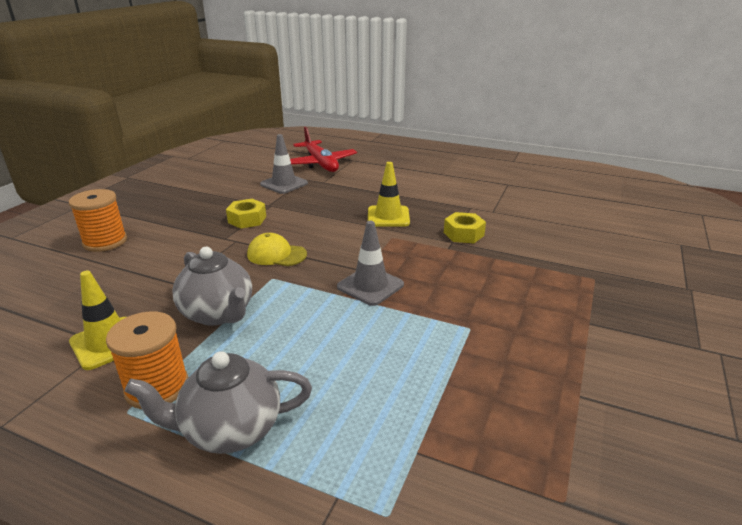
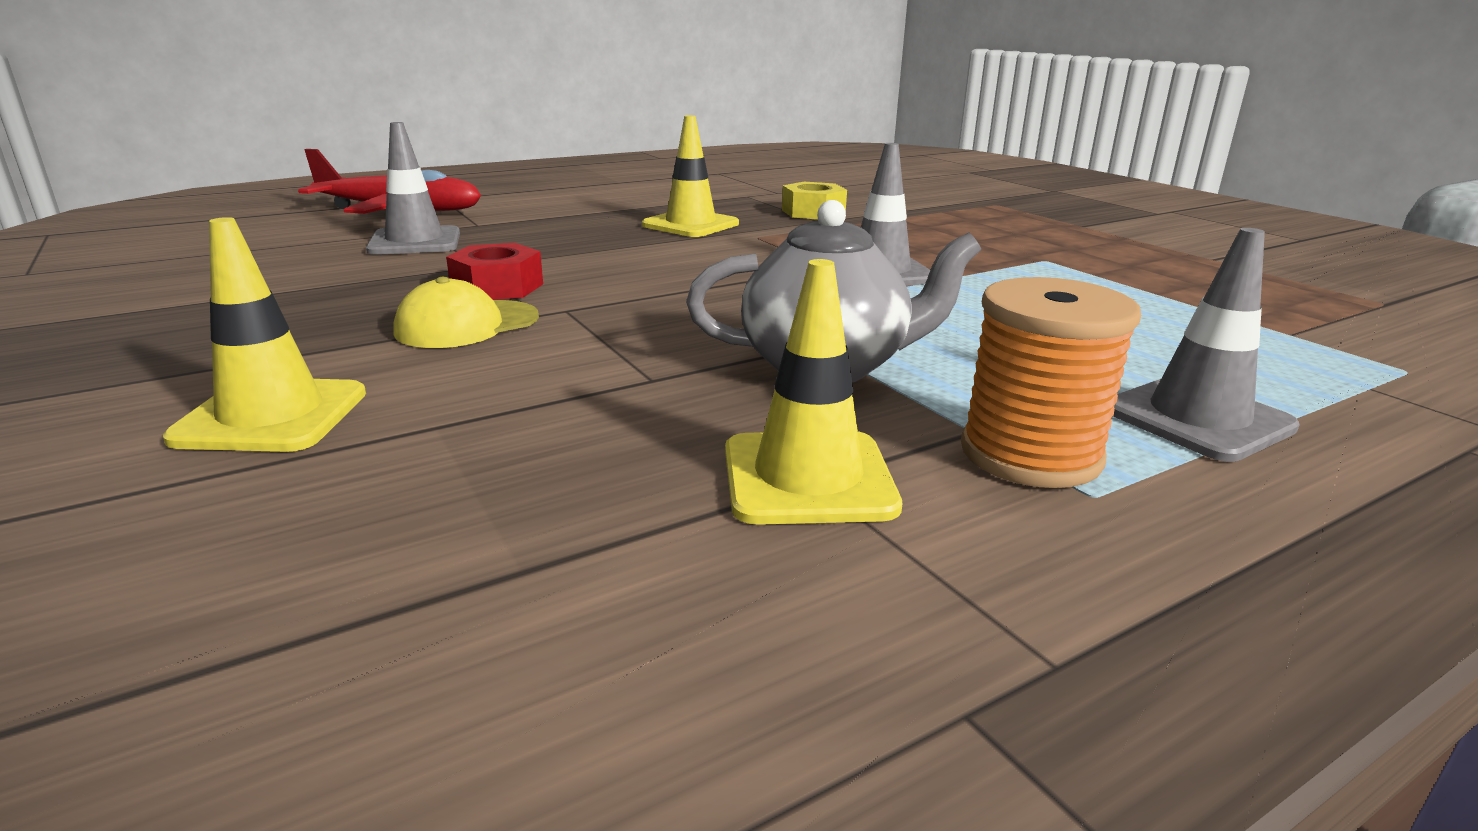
camera: 55 degrees left, 5 degrees down
orange spool [69,189,127,252] -> yellow traffic cone [163,217,366,452]
grey teapot [125,351,312,454] -> grey traffic cone [1113,228,1300,462]
yellow nut [226,199,266,229] -> red nut [446,243,543,300]
yellow cap [247,233,307,266] -> yellow cap moved to [393,277,539,348]

